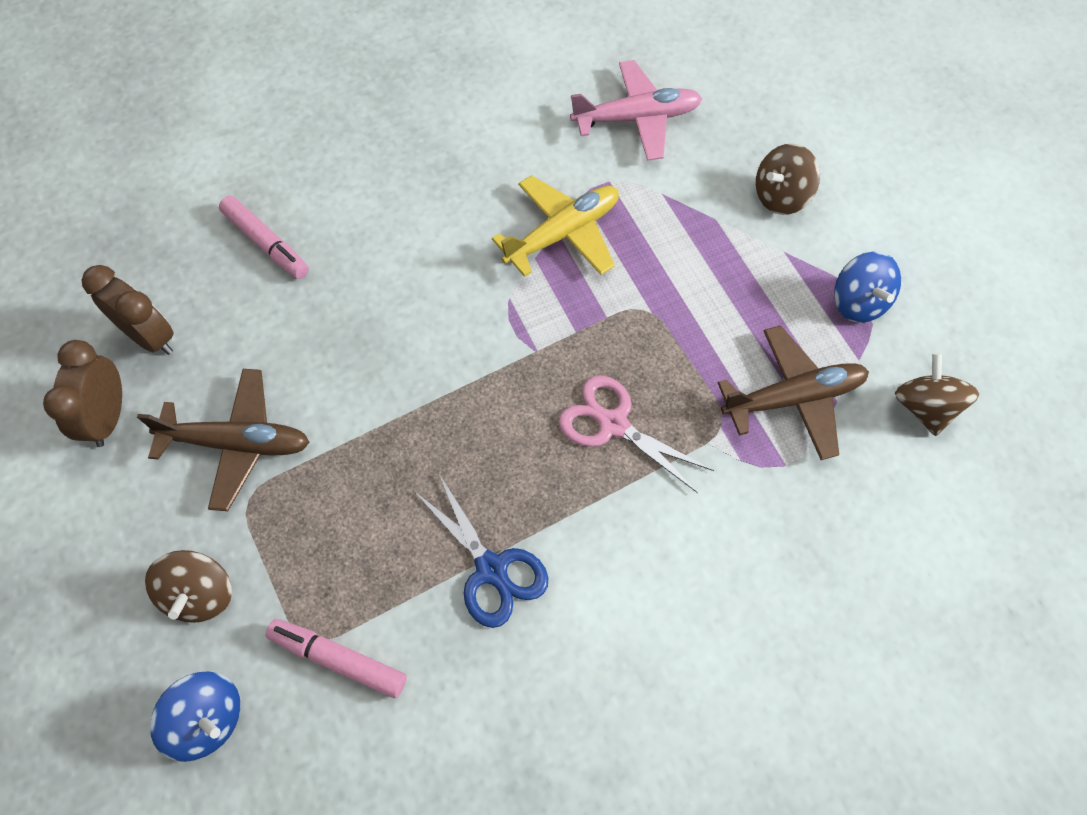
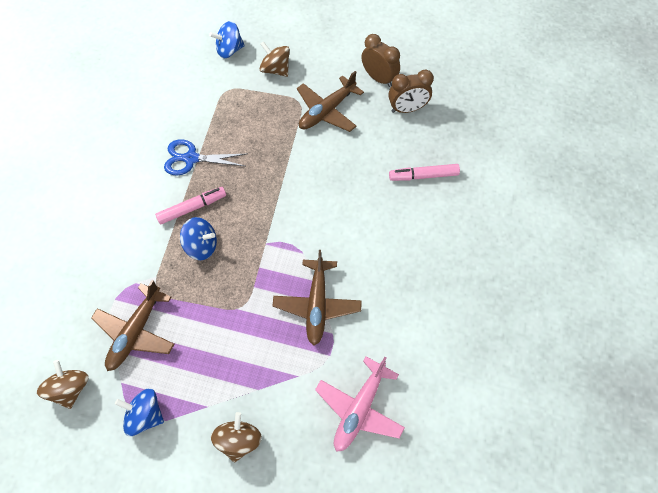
camera: 130 degrees right, 0 degrees up
pink marker [266,619,407,698] -> pink marker moved to [155,187,226,224]
yellow plane [492,175,619,277] -> brown plane [272,250,362,346]
pink scissors [558,376,714,493] -> blue spinning top [180,217,217,260]
brown spinning top [895,353,979,436] -> brown spinning top turned 135 degrees counterclockwise [37,360,89,409]

